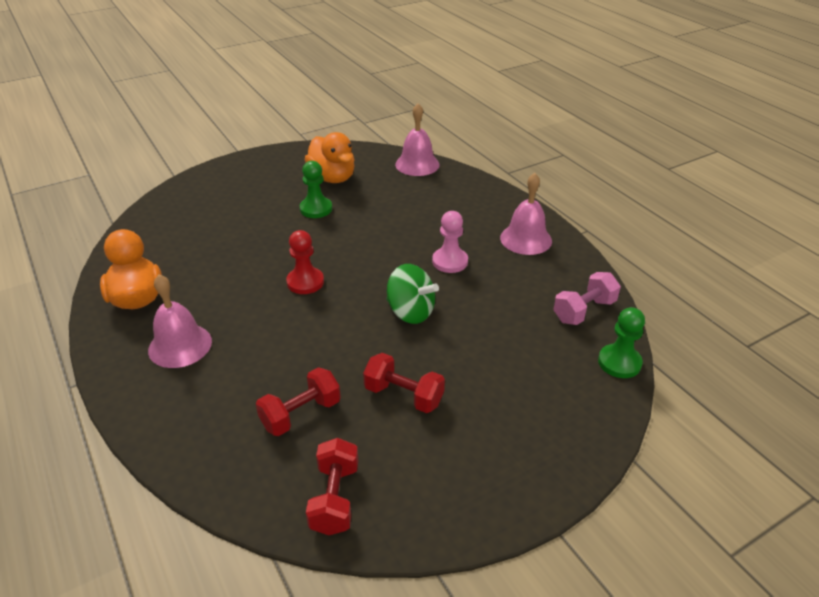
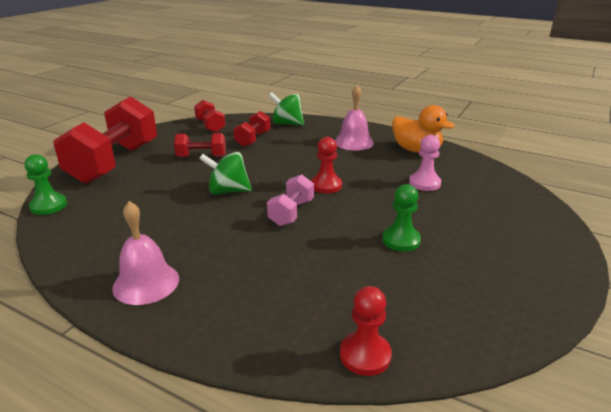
camera: 150 degrees right, 10 degrees down
orange duck [305,132,355,183] -> none
pink bell [395,103,440,176] -> red pawn [340,286,392,376]
pink pawn [432,211,468,273] -> pink pawn moved to [409,135,441,191]
pink dumbbell [553,272,621,325] -> pink dumbbell moved to [267,174,314,226]
none -> red dumbbell [53,96,157,184]
none -> green spinning top [269,92,304,125]

